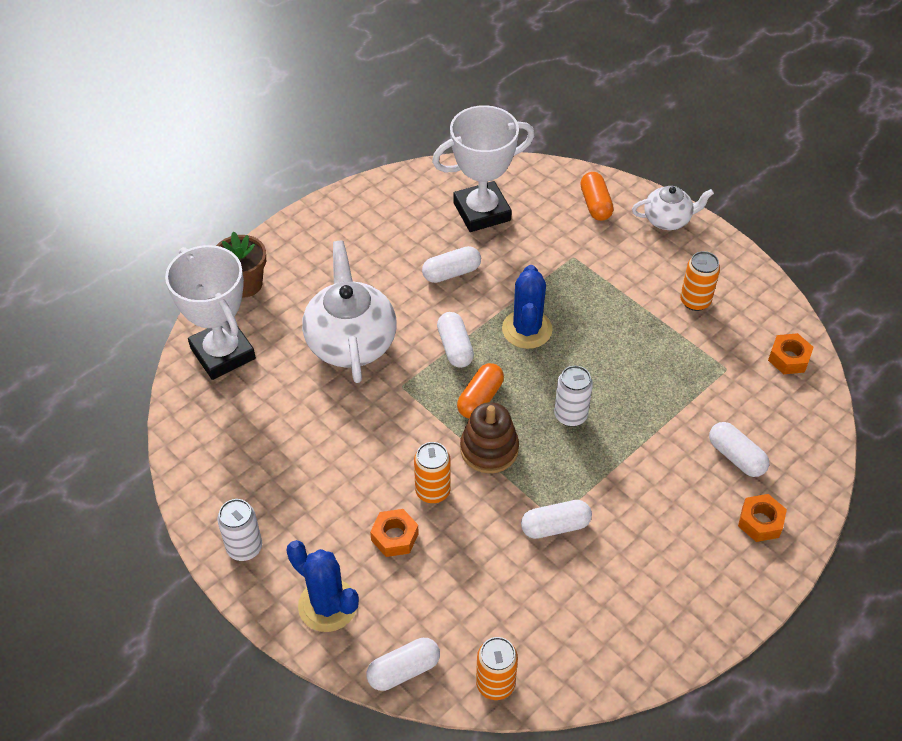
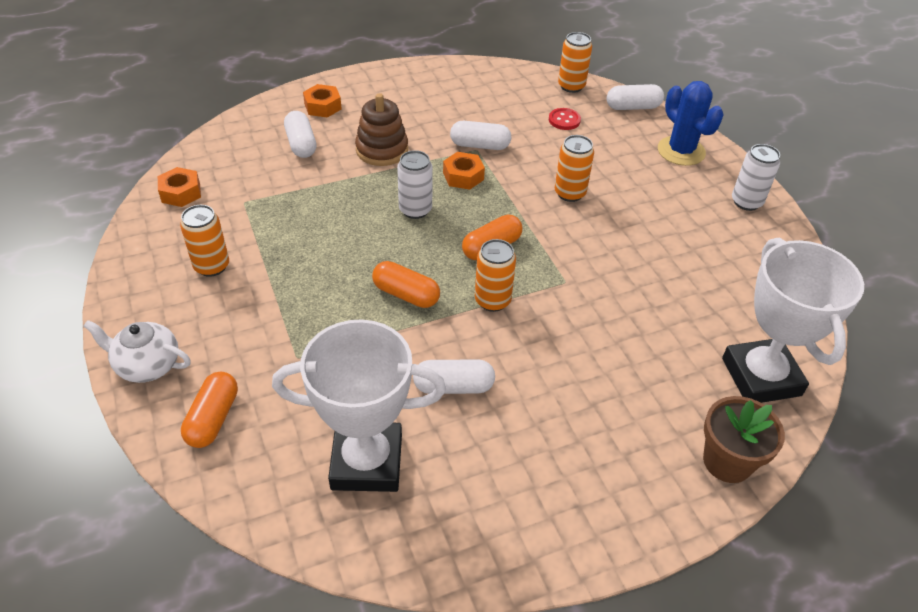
camera: 160 degrees left, 5 degrees down
white teapot [302,240,397,383] -> none
orange nut [370,509,419,557] -> orange nut moved to [443,152,485,190]
white capsule [437,312,474,368] -> orange can [475,239,516,312]
brown stacking toy [460,402,519,473] -> brown stacking toy moved to [355,93,408,166]
blue cactus [502,265,553,349] -> orange capsule [372,261,440,308]
none -> red button [549,108,581,130]

